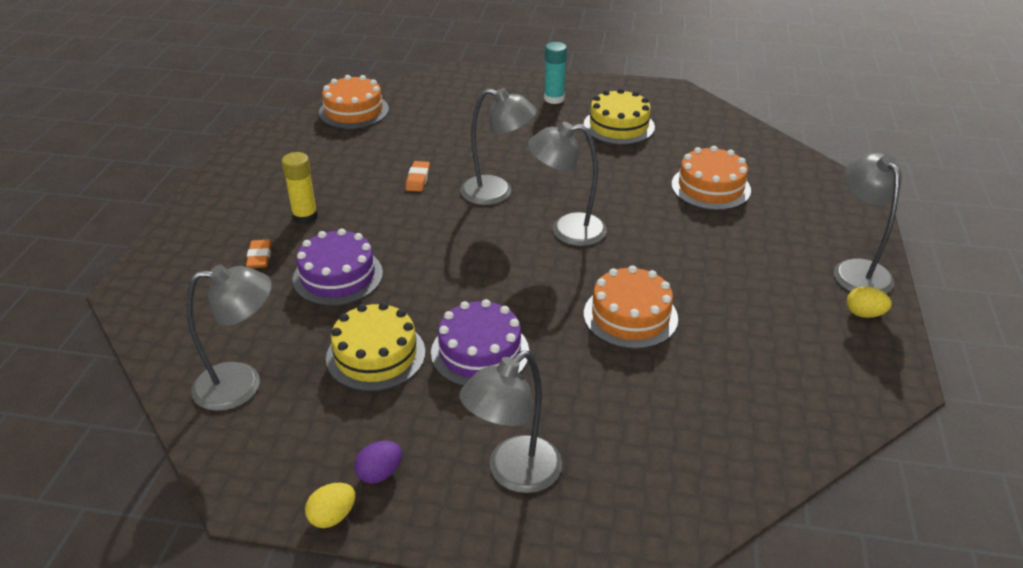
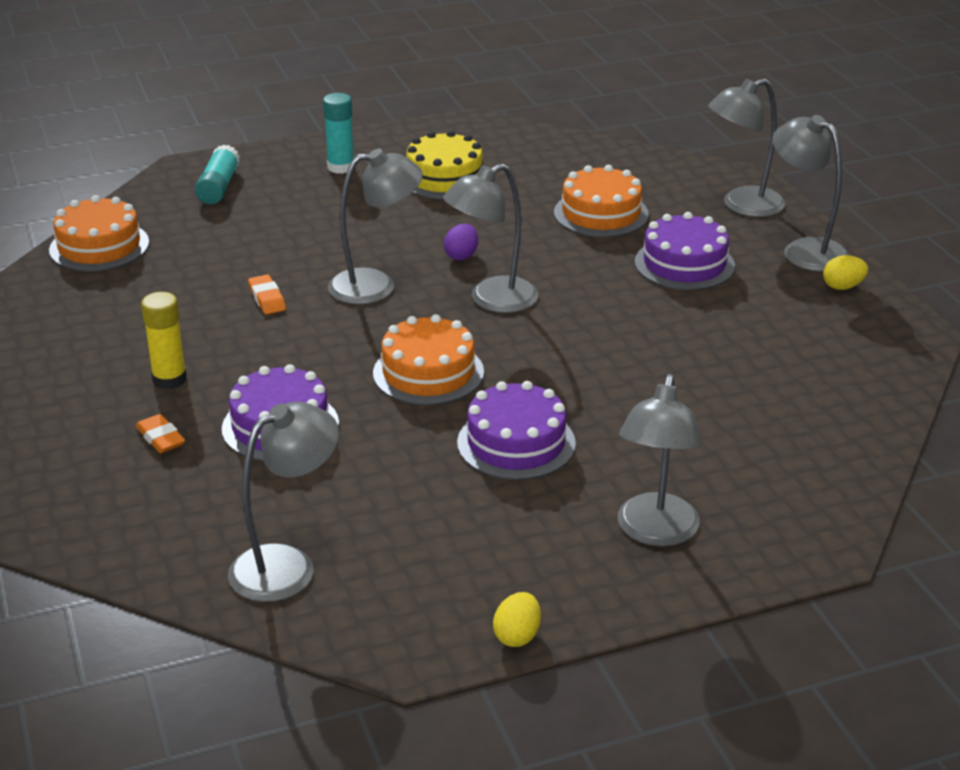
camera: 30 degrees left, 5 degrees down
yellow cake [326,302,425,391] -> none
purple egg [354,441,402,484] -> purple egg moved to [444,224,478,260]
orange cake [584,265,678,349] -> orange cake moved to [373,314,484,405]
none -> turquoise glue stick [195,144,240,204]
none -> purple cake [635,212,735,290]
none -> grey lamp [708,79,785,217]

